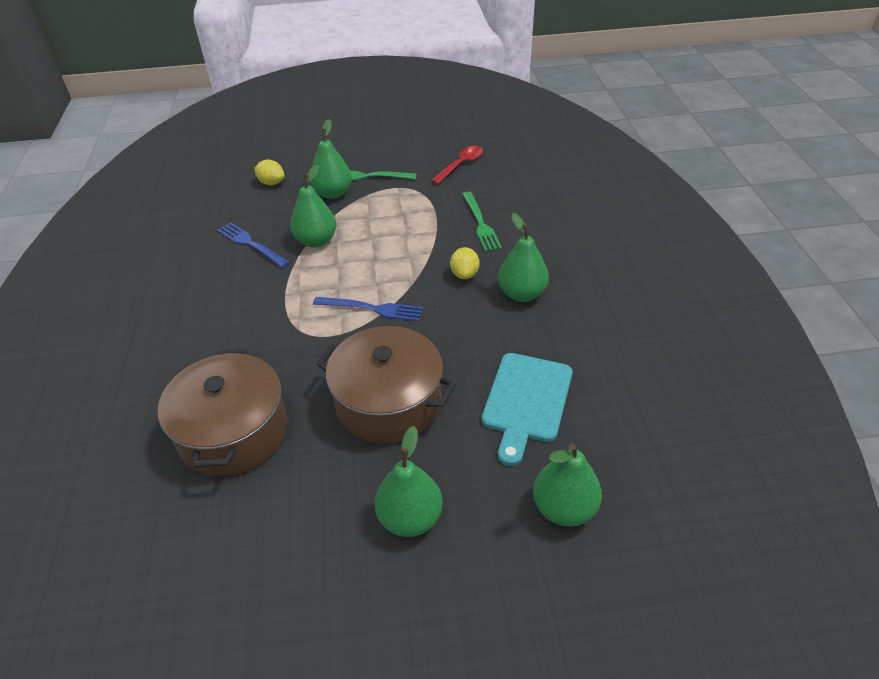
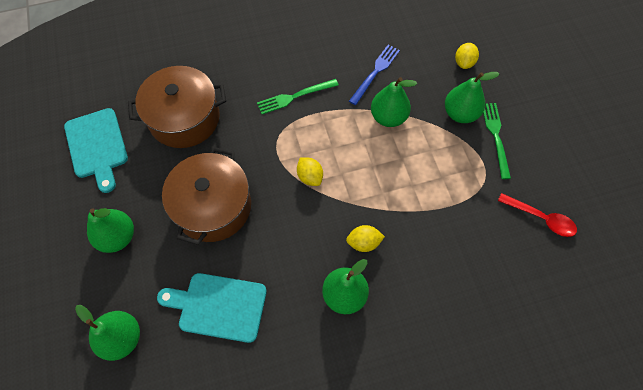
camera: 80 degrees right, 20 degrees up
blue fork [313,297,423,321] -> yellow lemon [297,157,323,186]
green fork [463,192,502,251] -> green fork moved to [257,79,339,114]
none -> turquoise cutting board [64,108,128,193]

